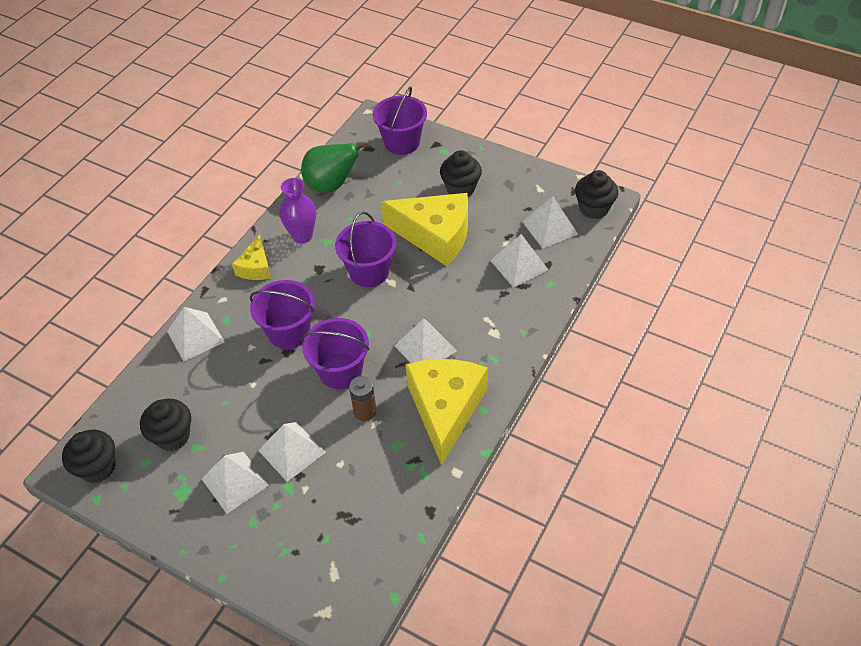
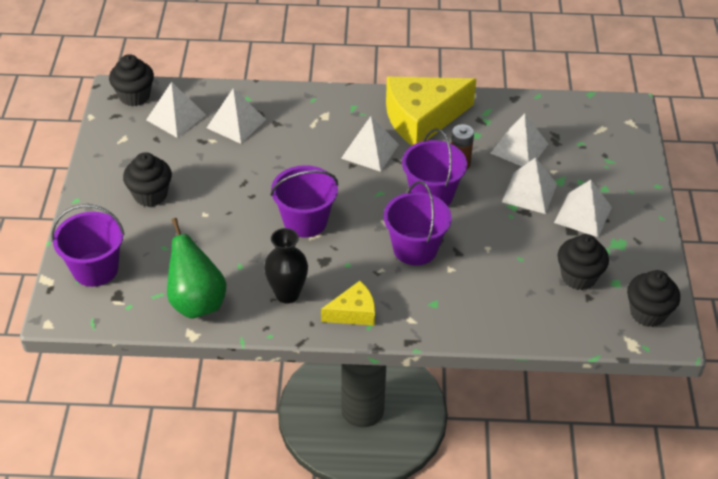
camera: 120 degrees left, 5 degrees down
white pyramid [167,307,225,361] -> white pyramid moved to [491,113,548,167]
purple vase [279,178,316,243] -> black vase [264,228,308,304]
yellow cheese [381,193,468,266] -> none

